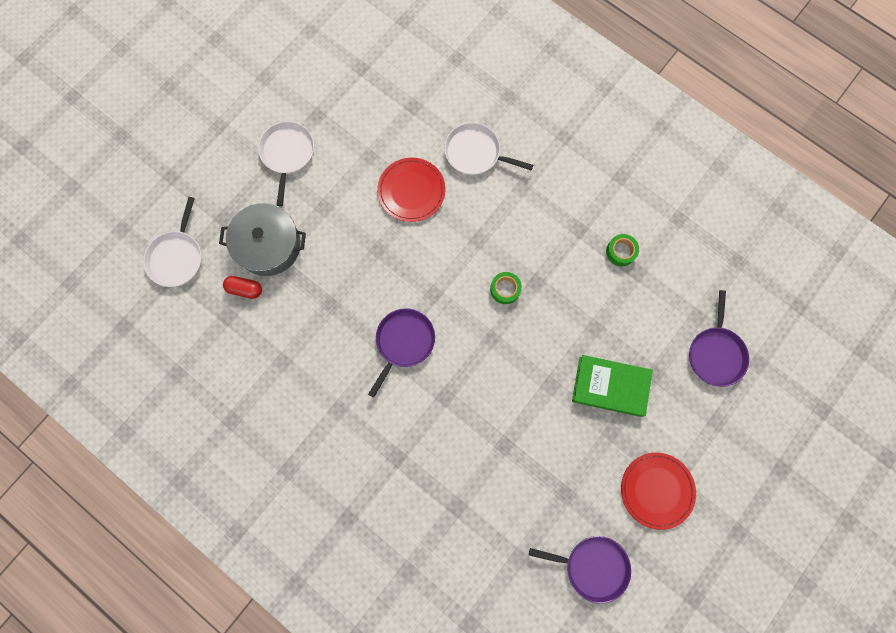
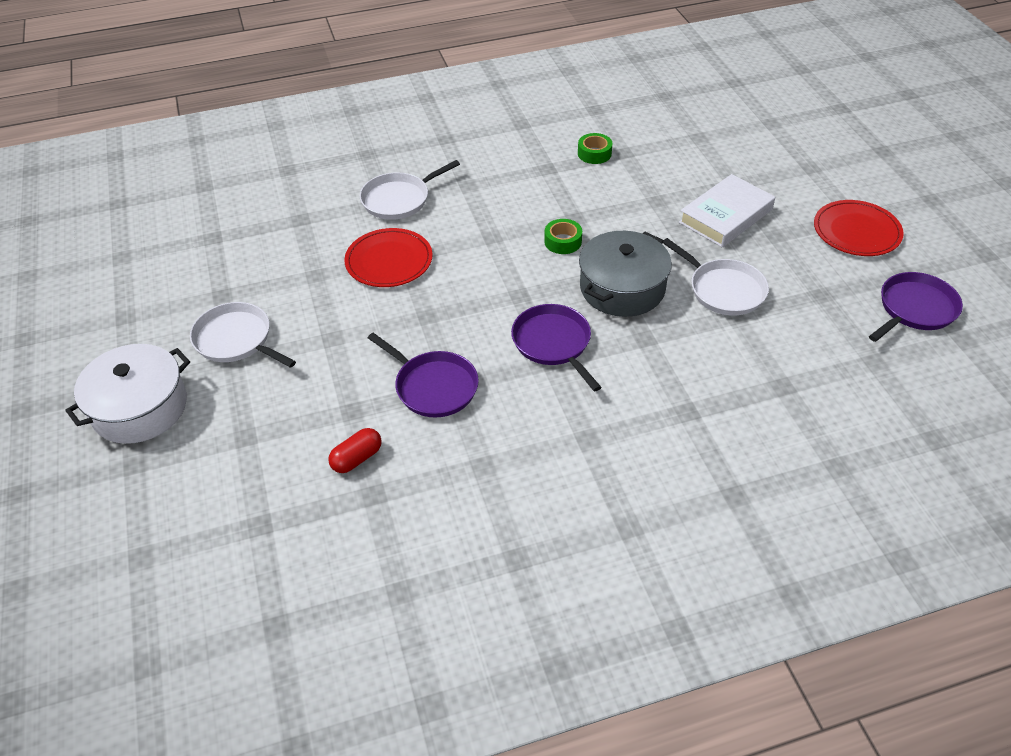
camera: 55 degrees left, 30 degrees down
white pan [143,197,202,287] -> white pan moved to [663,238,769,315]
grey pot [219,203,306,276] -> grey pot moved to [579,231,672,317]
green book [572,355,653,417] -> white book [679,174,775,248]
purple pan [689,290,749,387] -> purple pan moved to [368,333,479,418]
none -> white pot [65,344,190,444]

